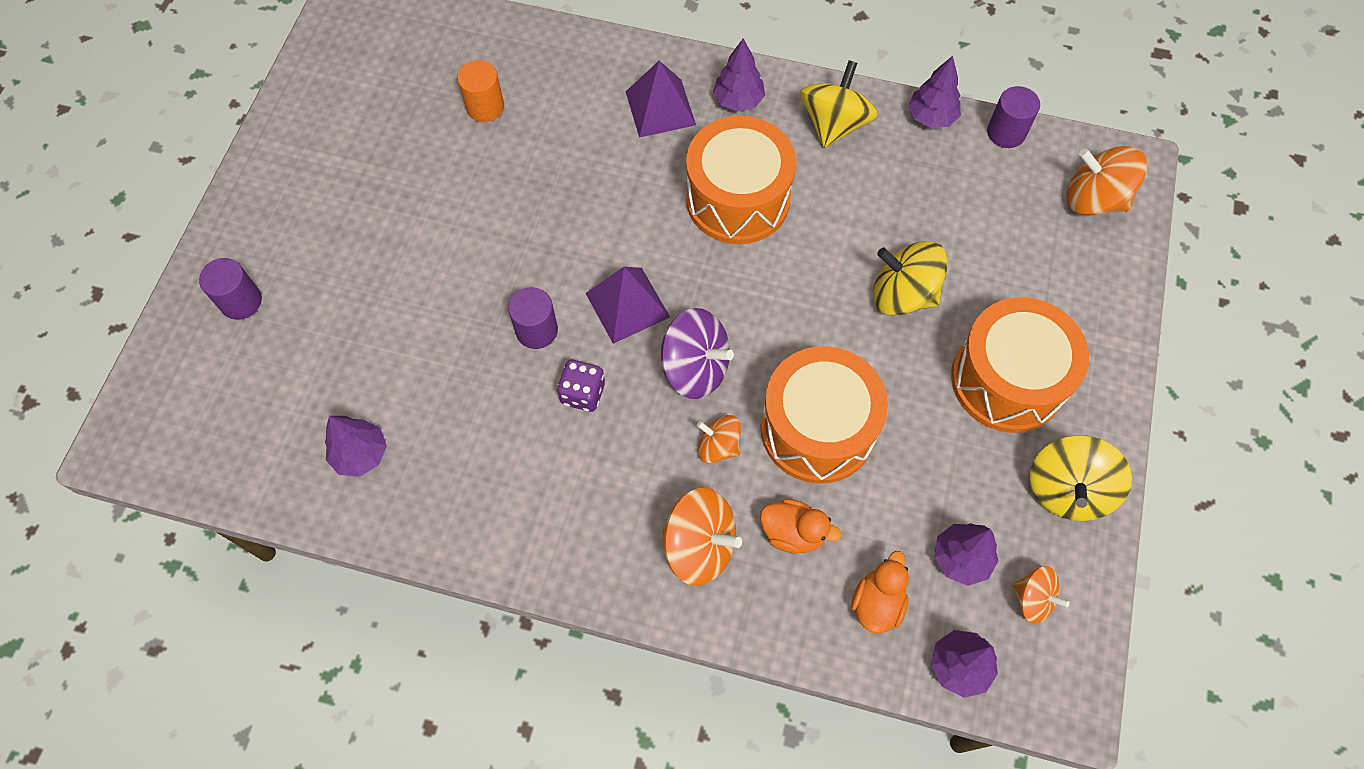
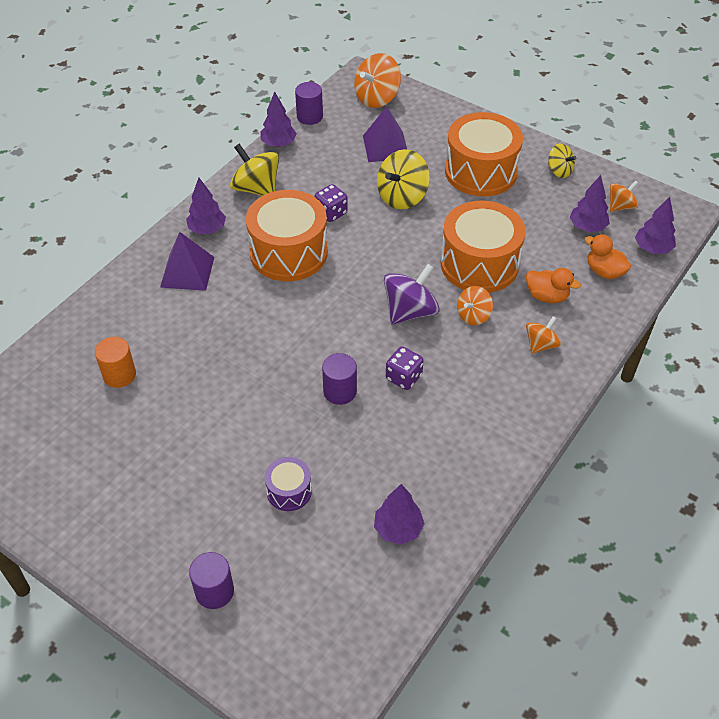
camera: 70 degrees left, 15 degrees down
purple pyramid [585,267,670,344] -> purple pyramid moved to [363,107,407,162]
orange spinning top [662,488,742,586] -> orange spinning top [526,316,561,354], size x0.60
orange duck [760,499,842,554] -> orange duck turned 75 degrees clockwise [526,268,581,303]
yellow spinning top [1030,435,1132,521] -> yellow spinning top [548,143,576,178], size x0.60
none -> purple drum [265,457,312,511]
none -> purple dice [315,184,348,222]

